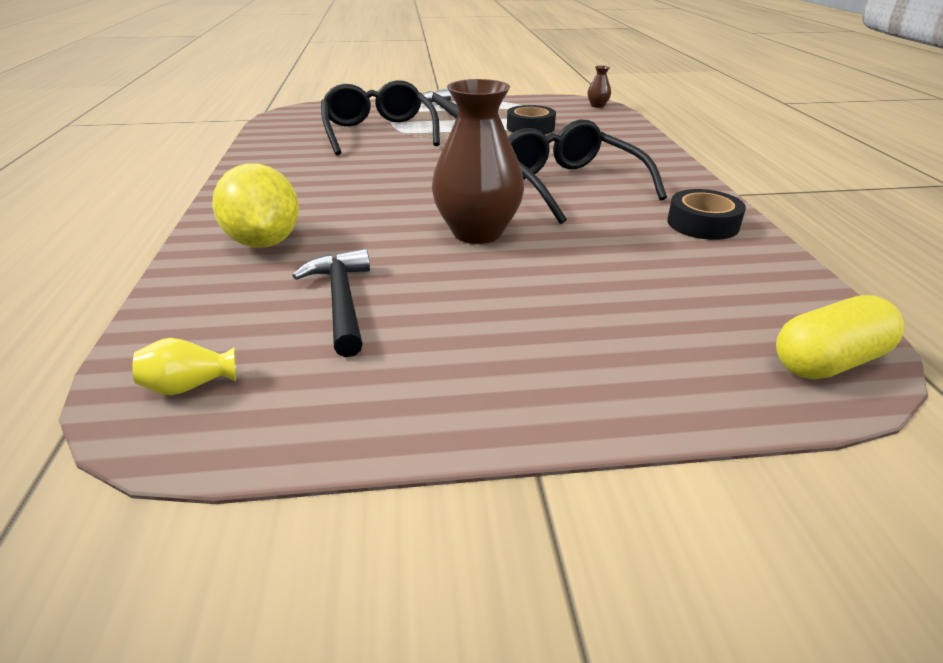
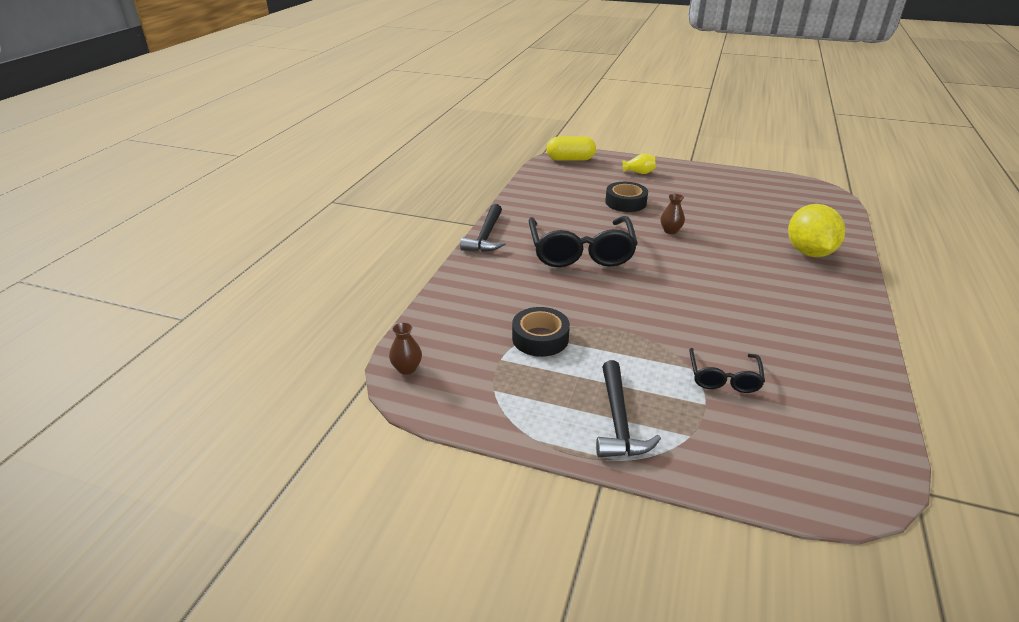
camera: 155 degrees left, 0 degrees up
yellow vase [133,338,236,395] -> yellow vase moved to [623,154,656,174]
black hammer [292,249,370,357] -> black hammer moved to [460,204,506,252]
black glasses [321,80,440,155] -> black glasses [689,348,765,393], size x0.52
brown vase [432,79,524,244] -> brown vase [660,194,685,234], size x0.43
black tape [667,189,746,240] -> black tape moved to [605,182,648,212]

